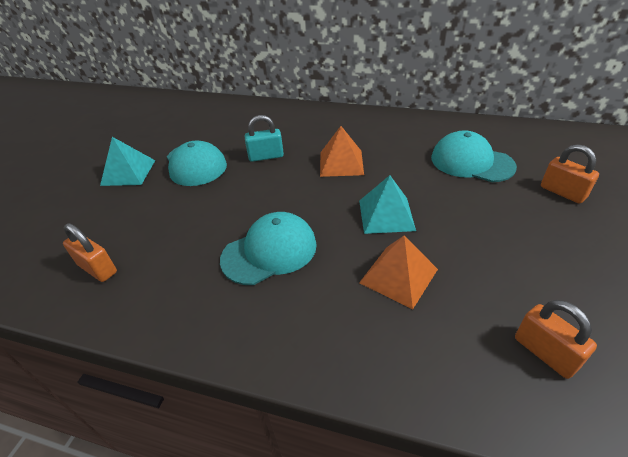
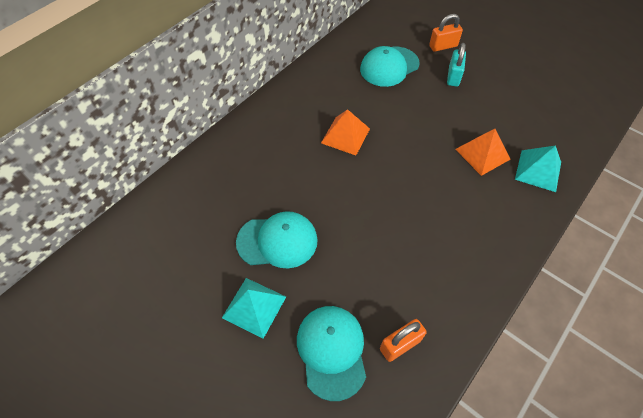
camera: 70 degrees left, 15 degrees up
turquoise cap [220,212,317,285] -> turquoise cap moved to [297,306,366,401]
turquoise padlock [245,115,284,162] -> turquoise padlock moved to [447,43,466,87]
turquoise pyramid [359,175,416,234] -> turquoise pyramid moved to [515,145,561,192]
orange padlock [515,300,597,379] -> none

